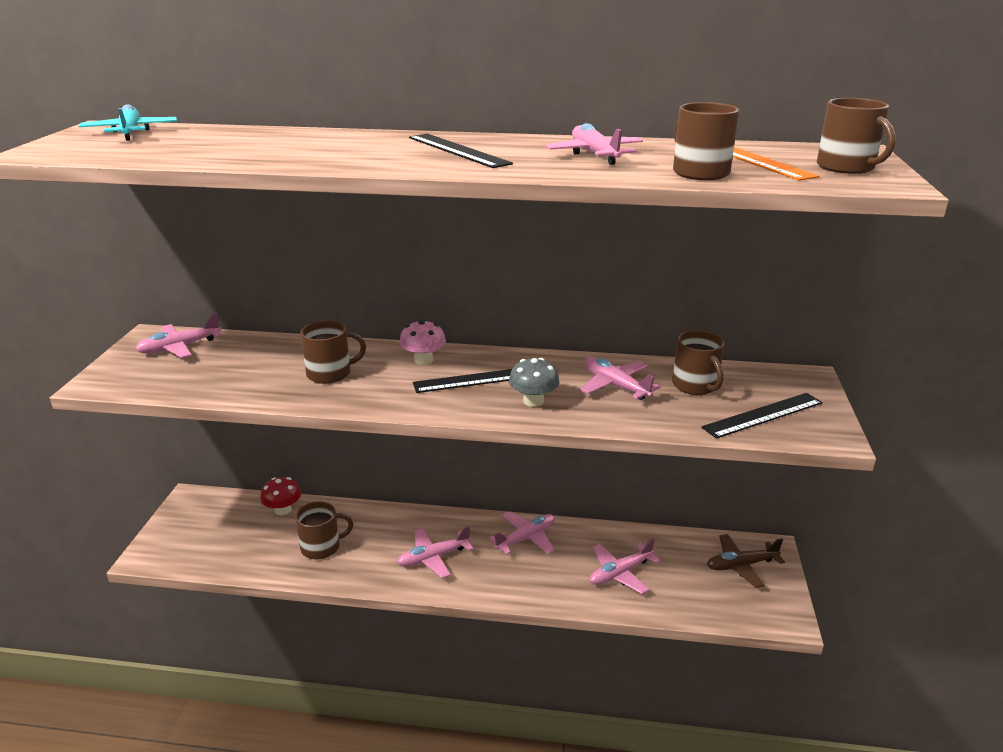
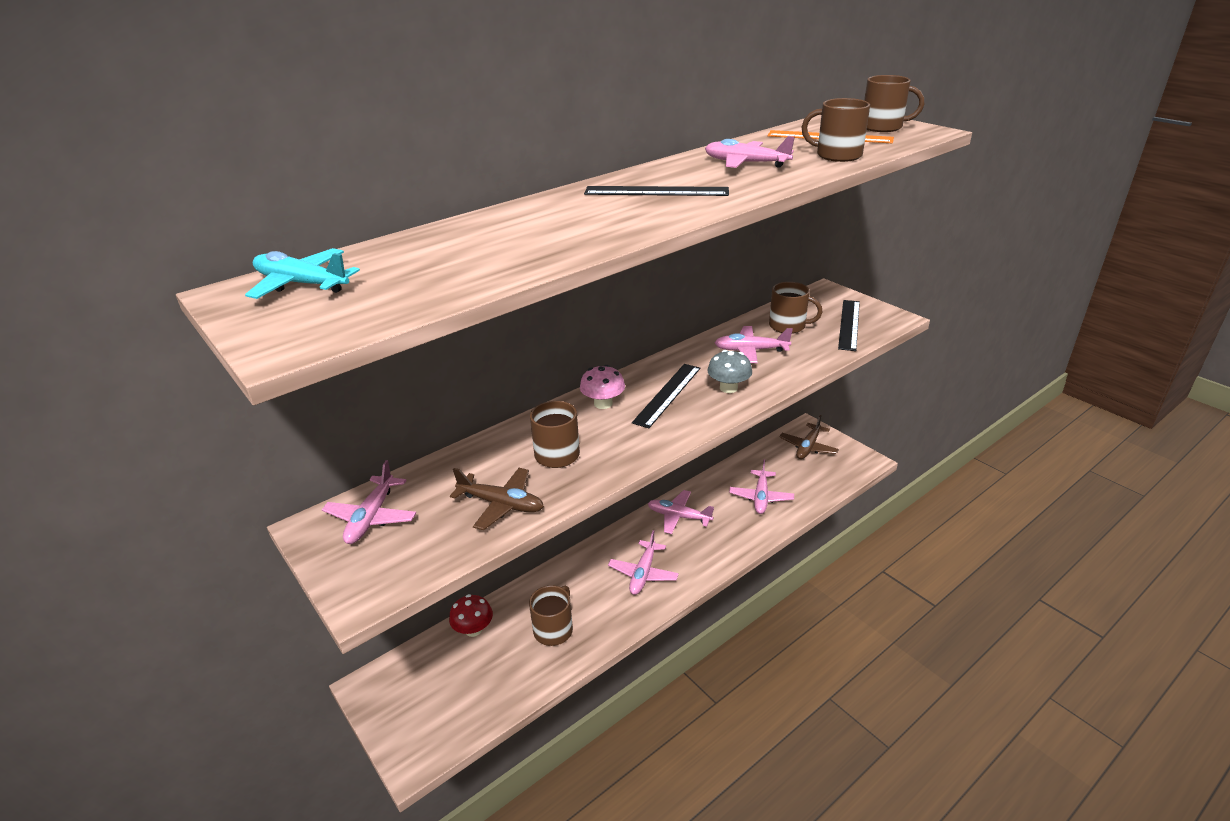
camera: 45 degrees left, 5 degrees up
pink plane [489,511,555,555] -> pink plane turned 75 degrees counterclockwise [648,490,714,534]
none -> brown plane [450,468,544,530]

